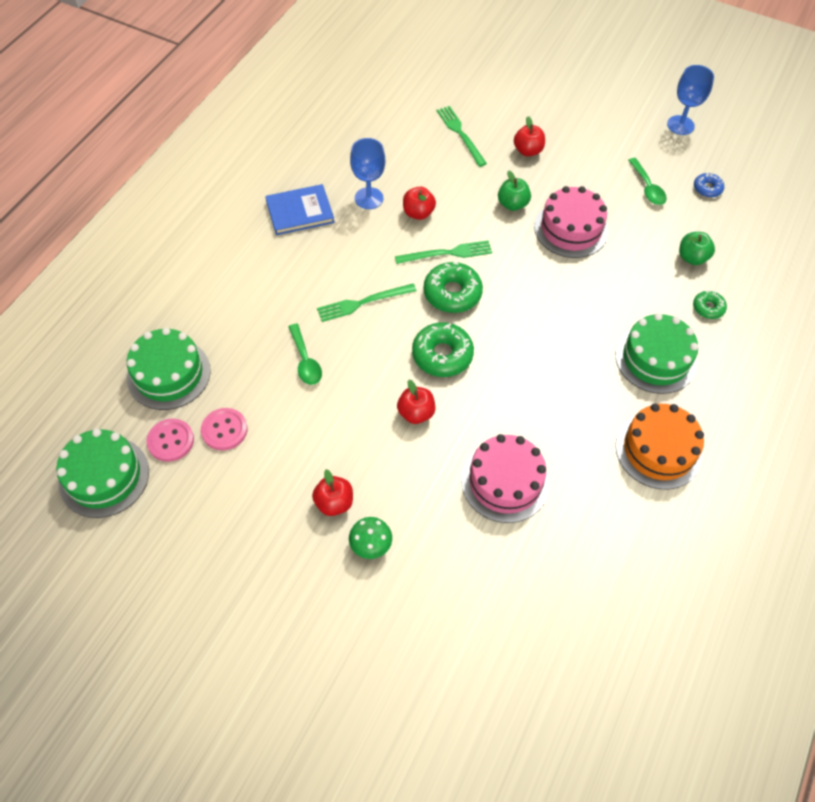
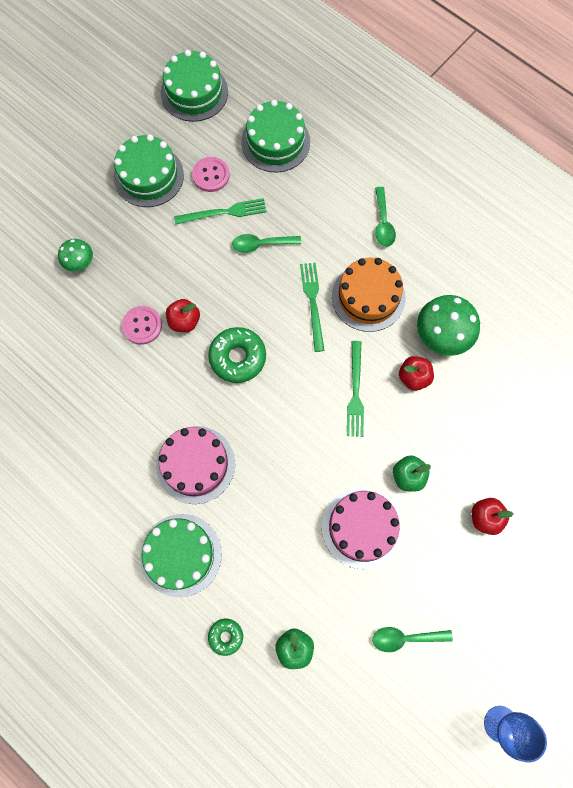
camera: 105 degrees right, 15 degrees up
pink button [146,419,194,462] -> pink button moved to [122,306,162,345]
blue book [265,184,335,235] -> none
red apple [312,469,353,516] -> none
blue goblet [350,138,385,209] -> green mushroom [417,295,480,356]
green donut [424,262,483,313] -> none
green fork [437,106,487,167] -> green fork moved to [174,198,267,224]
pink cake [461,434,550,523] -> pink cake moved to [156,426,235,504]
orange cake [615,404,704,489] -> orange cake moved to [332,258,406,332]
blue donut [694,173,724,198] -> none
none -> green cake [114,134,184,207]
none -> green spoon [375,187,396,247]

